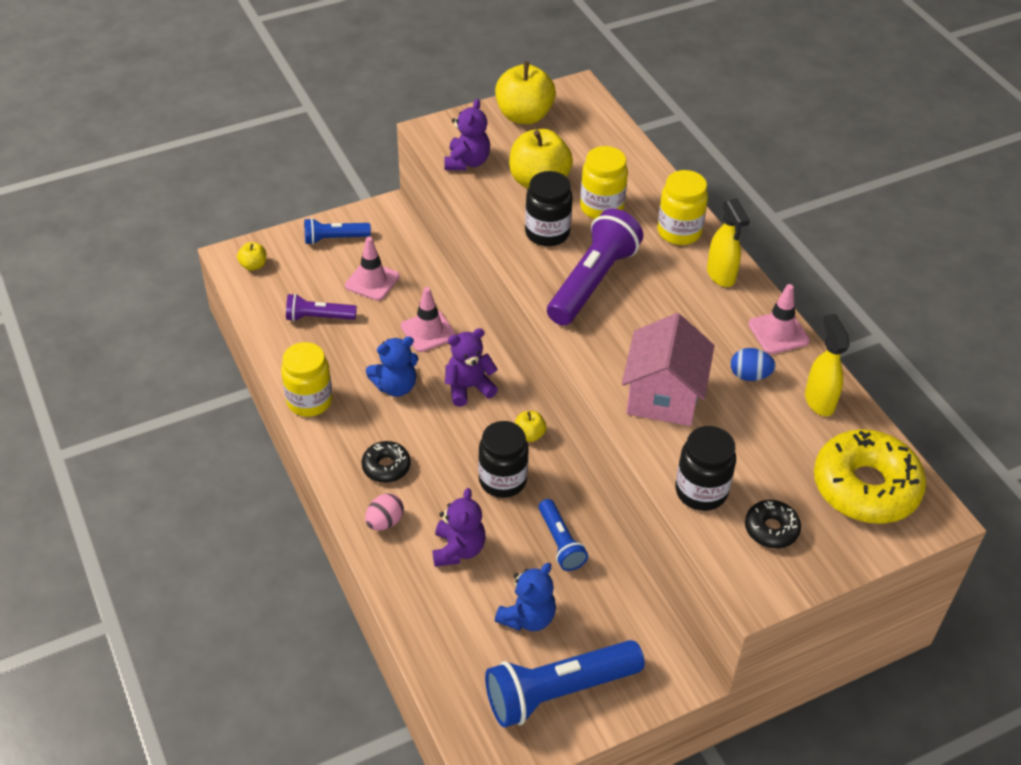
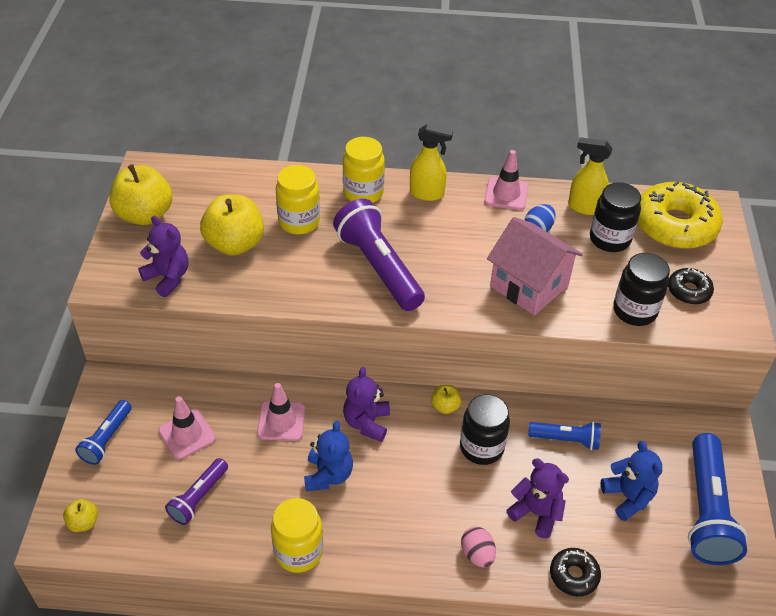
camera: 60 degrees left, 0 degrees up
black donut [362,441,411,483] -> black donut moved to [550,548,601,596]
black jar [525,171,573,246] -> black jar moved to [590,182,641,252]

